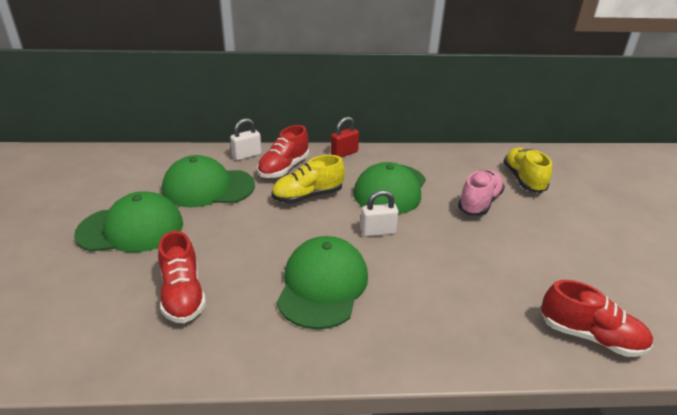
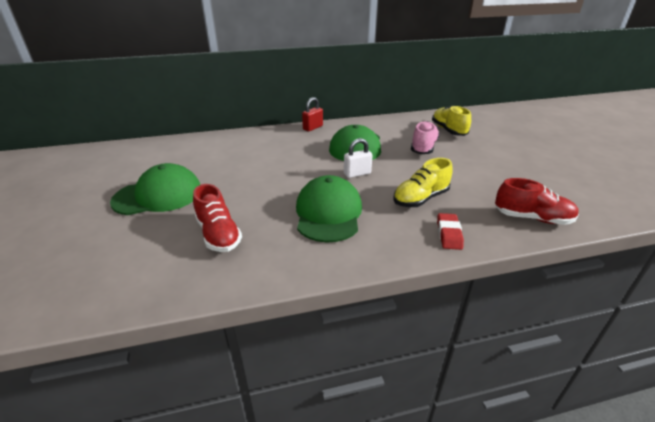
camera: 10 degrees left, 0 degrees up
green cap [162,155,255,207] -> none
white padlock [230,118,262,161] -> none
red shoe [257,125,309,178] -> none
yellow shoe [272,155,345,203] -> yellow shoe moved to [393,158,453,207]
none -> red eraser [437,213,464,250]

